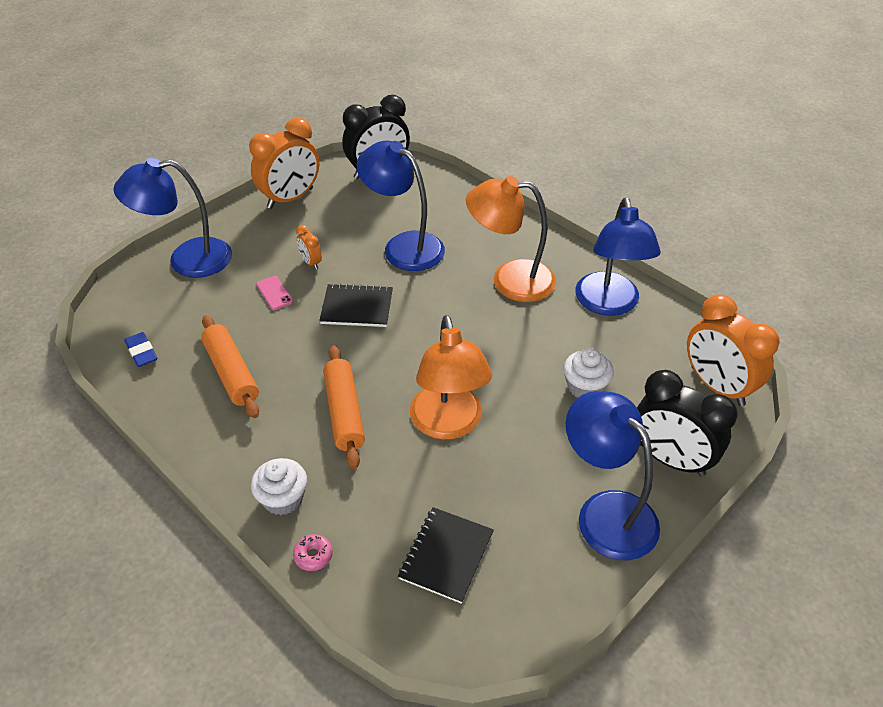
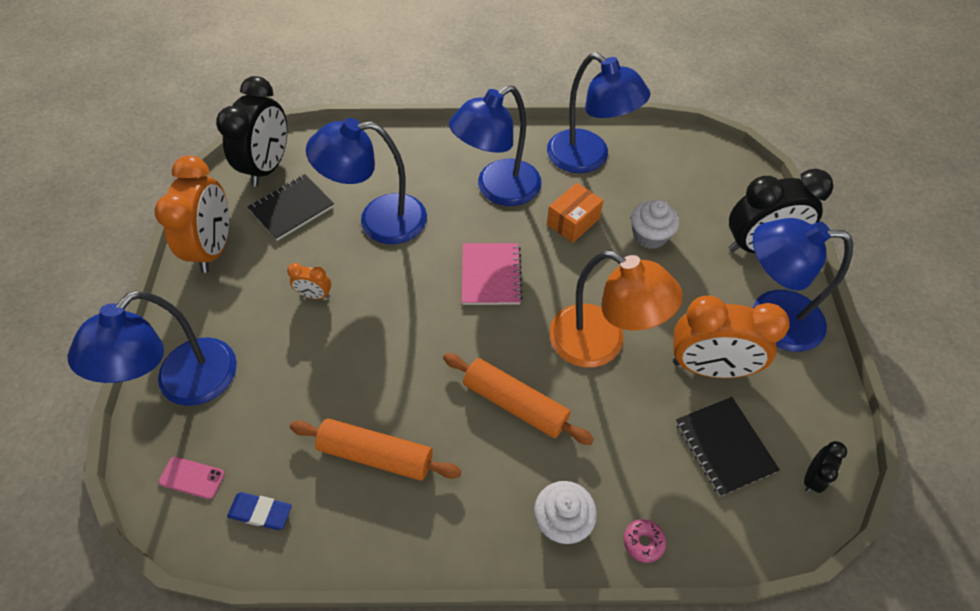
camera: 45 degrees left, 10 degrees up
pink phone [256,276,293,310] -> pink phone moved to [159,457,225,499]
black notebook [319,283,393,327] -> black notebook moved to [248,174,334,241]
orange lamp [466,176,556,302] -> blue lamp [449,85,541,206]
orange clock [687,294,779,406] -> orange clock moved to [673,296,790,378]
none -> pink notebook [462,243,523,305]
none -> orange box [547,183,604,243]
none -> black clock [804,441,847,493]

